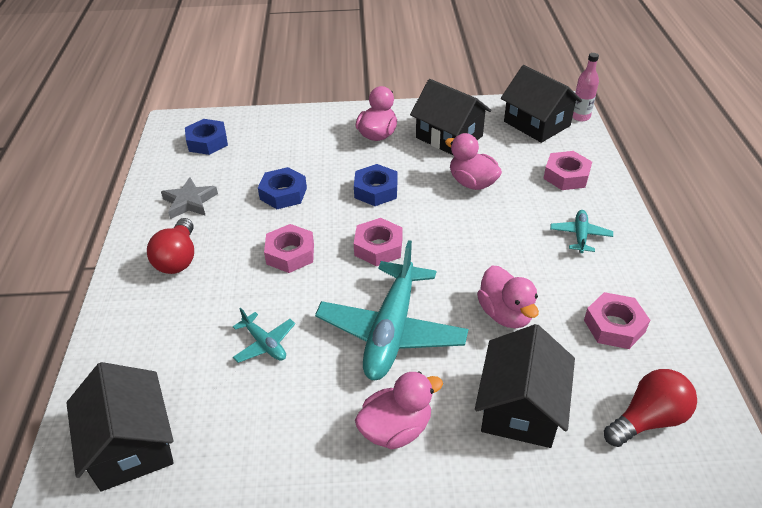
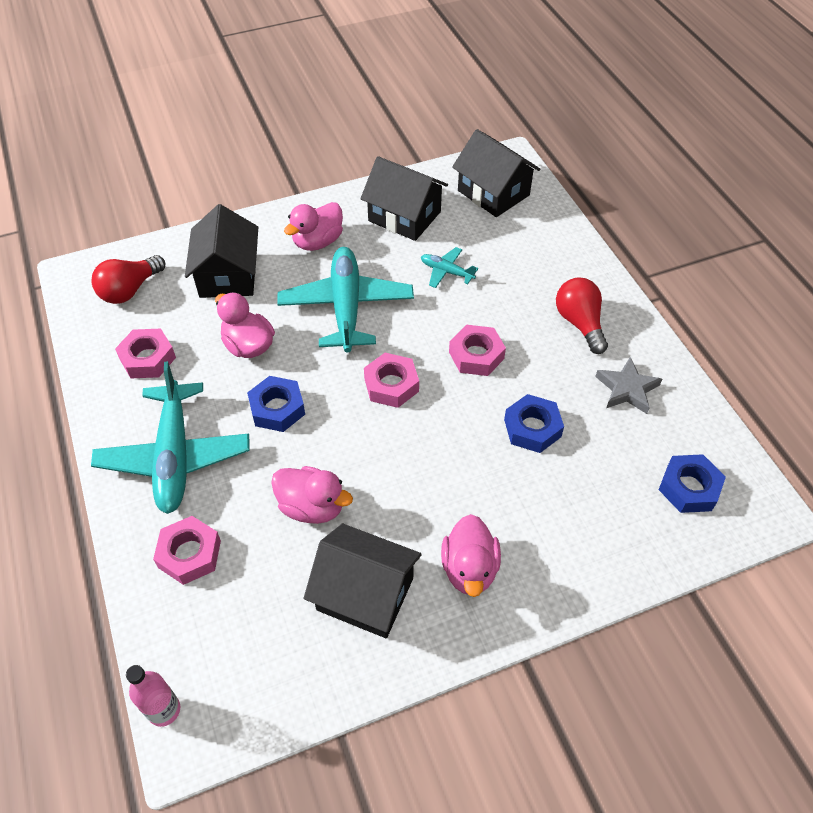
camera: 160 degrees right, 10 degrees up
blue nut [354,164,397,206] -> blue nut moved to [247,376,305,432]
black house [501,65,582,143] -> black house moved to [360,156,448,241]
turquoise plane [550,210,613,253] -> turquoise plane [91,361,250,514], size x2.18

